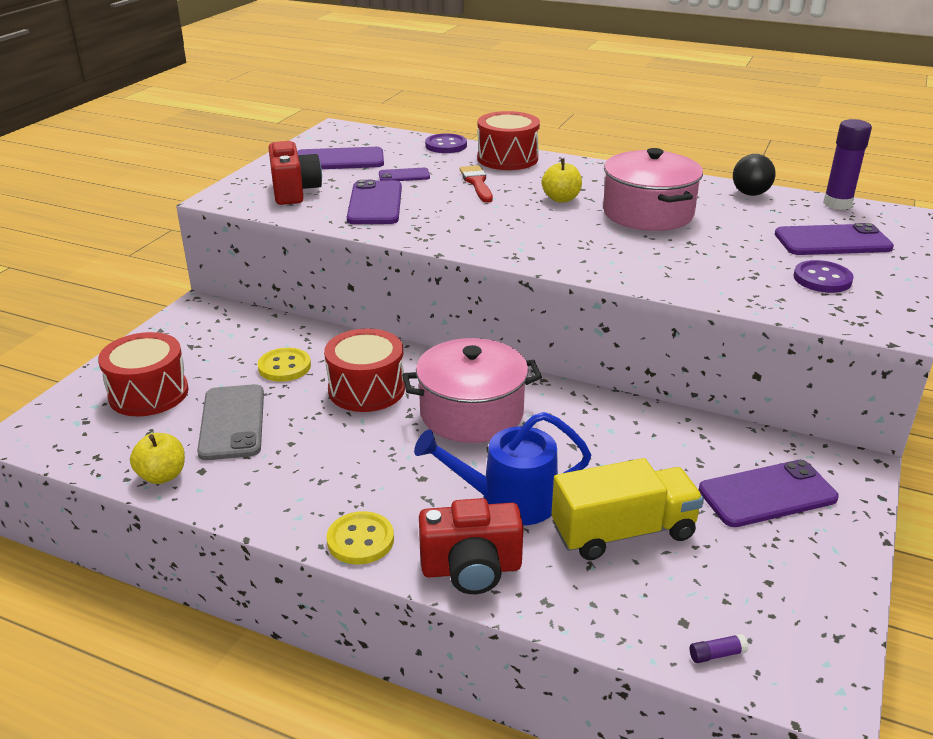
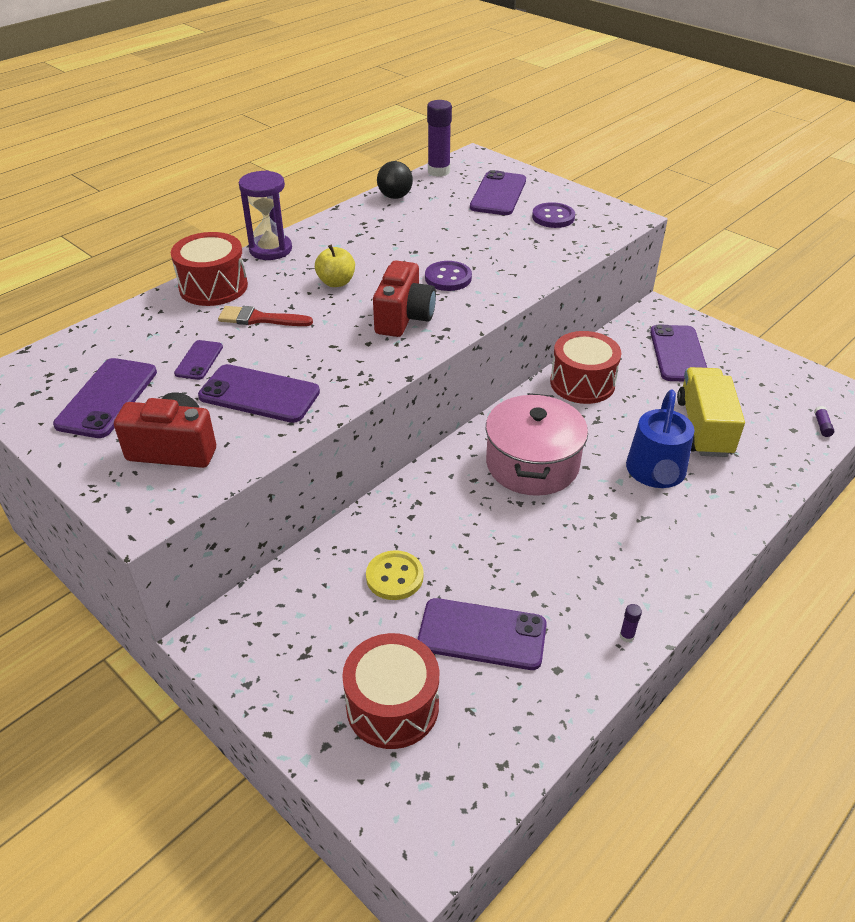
camera: 70 degrees left, 10 degrees up
yellow apple [130,433,185,484] -> none
grey phone [197,384,264,460] -> purple phone [418,598,547,670]
red drum [324,328,405,412] -> red drum moved to [550,331,622,404]
yellow button [327,511,394,565] -> none
red camera [419,498,524,594] -> red camera moved to [373,261,436,337]
purple button [425,134,467,153] -> purple button moved to [425,261,472,291]
pink pot [603,148,703,231] -> none
none -> purple hourglass [239,170,292,260]
none -> purple glue stick [620,604,642,642]

